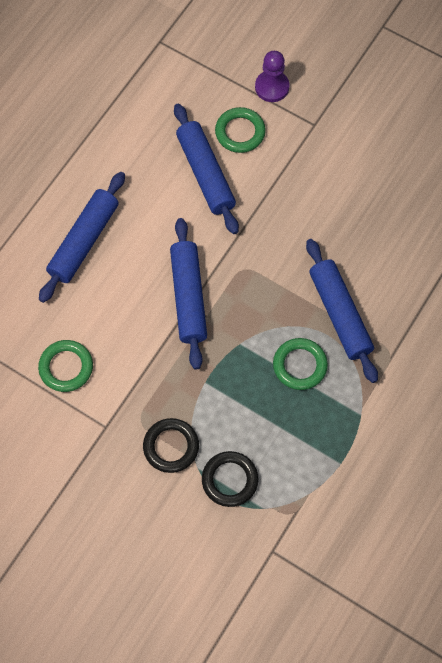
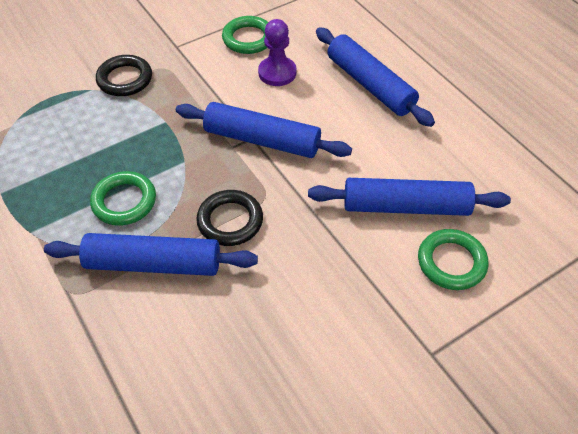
camera: 115 degrees right, 15 degrees down
black ring [202,451,258,507] -> black ring moved to [196,190,263,246]
purple pawn [255,51,290,102] -> purple pawn moved to [258,19,297,86]

